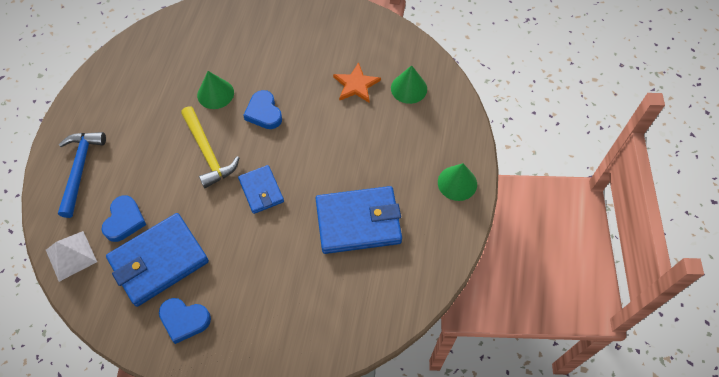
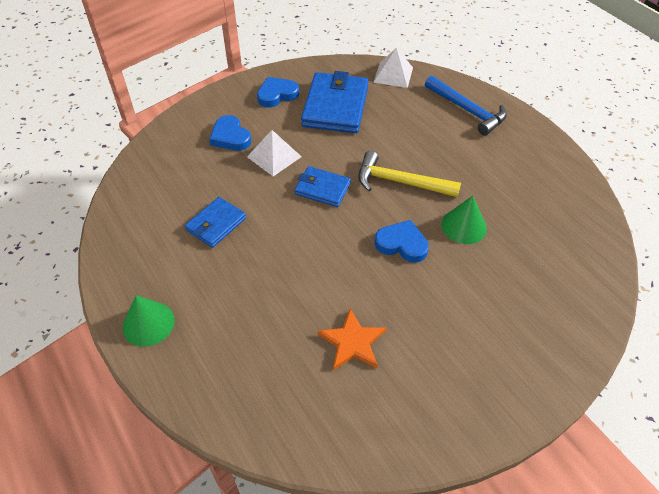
camera: 135 degrees right, 10 degrees down
blue heart [102,195,146,242] -> blue heart moved to [209,115,251,151]
blue wallet [316,186,402,254] -> blue wallet [185,197,246,248], size x0.57
green cone [391,65,427,104] -> none
none -> white pyramid [247,130,302,176]

